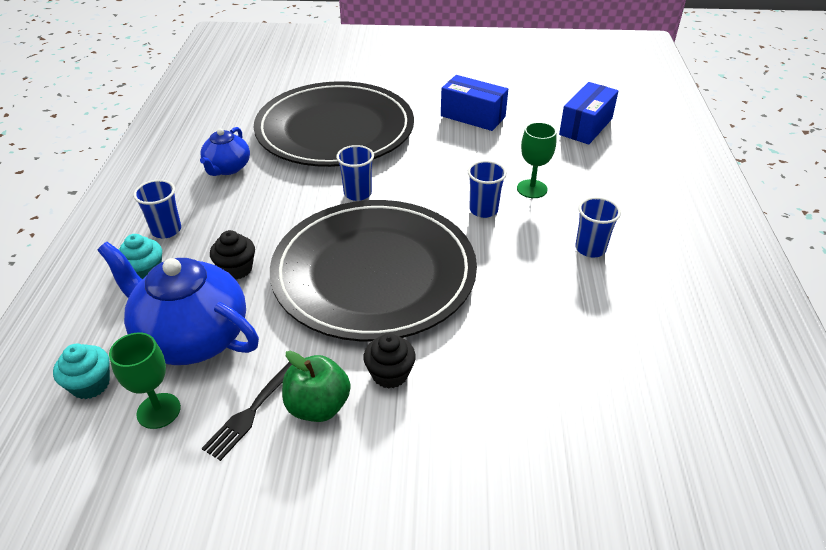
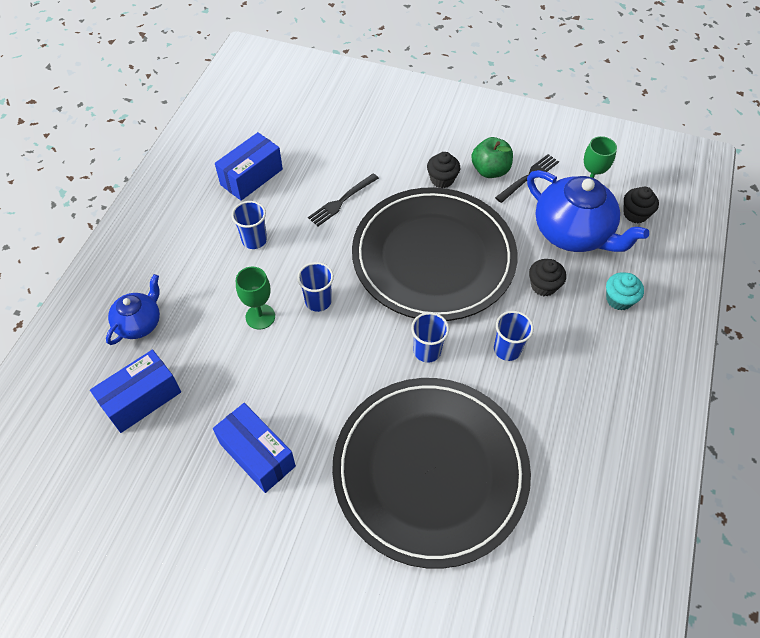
camera: 165 degrees left, 15 degrees up
turquoise cupcake [53,343,110,399] -> black cupcake [624,187,659,223]
blue cup [133,180,181,238] -> blue cup moved to [494,311,534,361]
blue teapot [200,127,250,176] -> blue teapot moved to [106,274,160,345]
none -> blue box [215,132,283,201]
none -> black fork [308,173,379,226]

